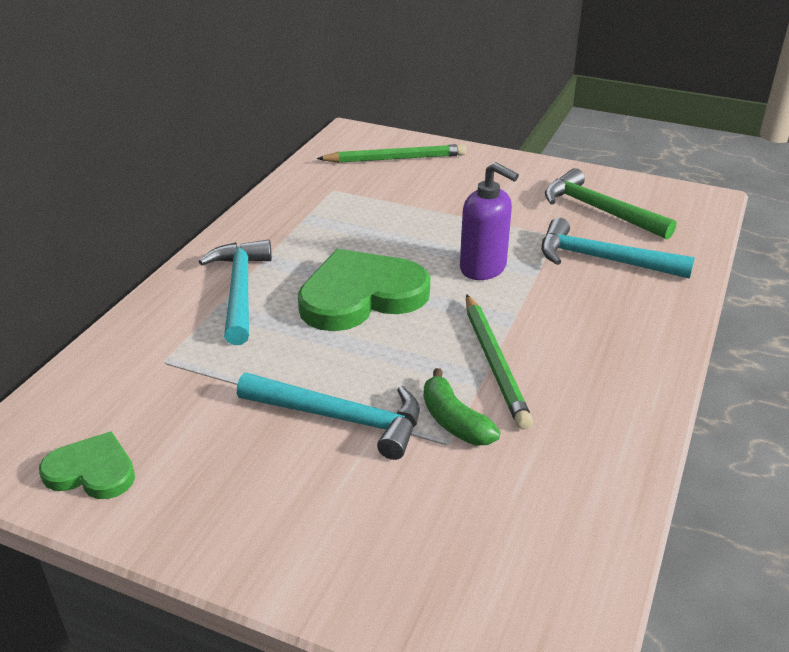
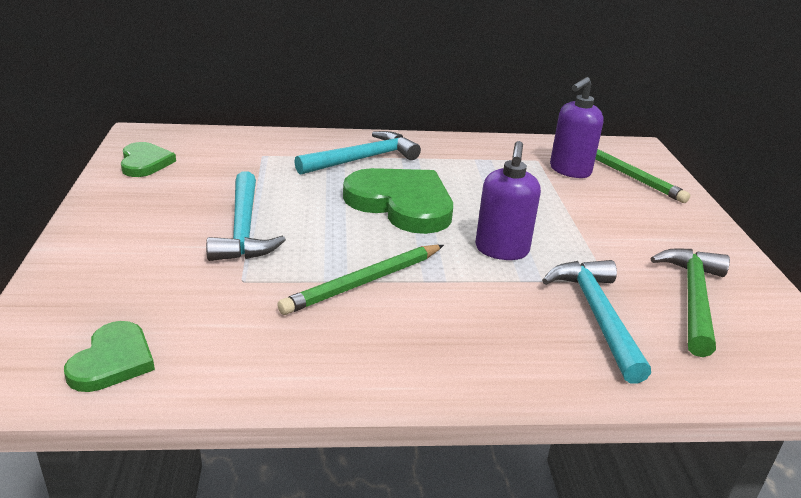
camera: 60 degrees right, 5 degrees down
green banana [424,368,500,445] -> none
none -> green heart [64,321,155,392]
none -> purple soap dispenser [550,77,604,178]

